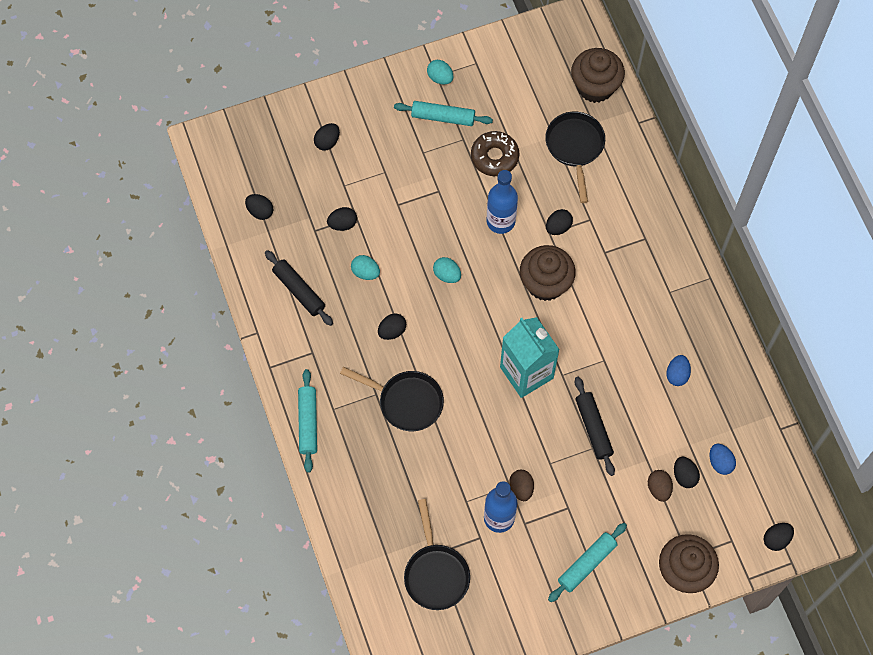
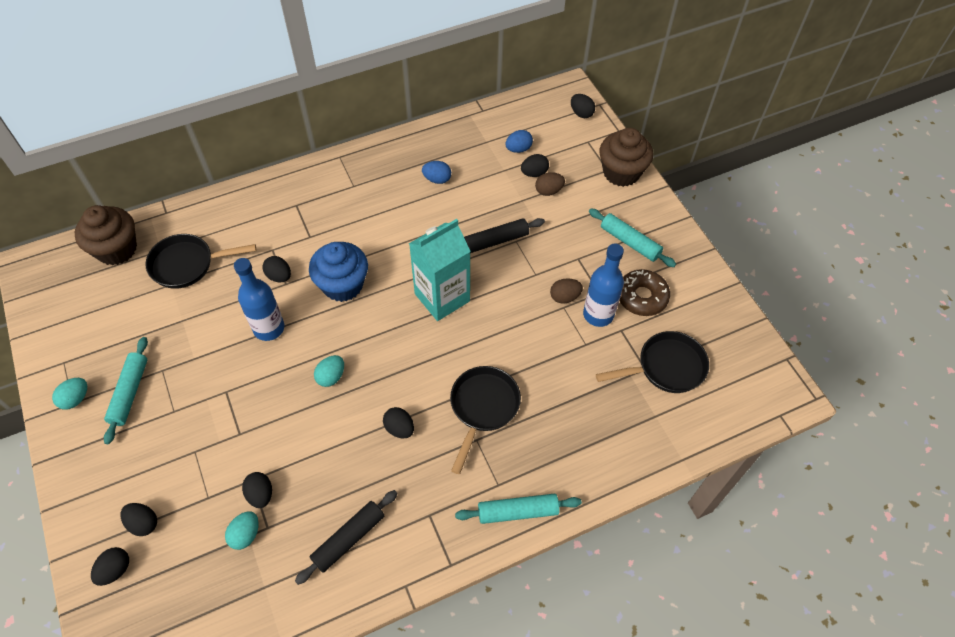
camera: 95 degrees left, 10 degrees down
black egg [245,194,273,220] -> black egg moved to [91,547,129,586]
turquoise egg [351,255,380,280] -> turquoise egg moved to [225,511,259,550]
brown donut [471,131,519,176] -> brown donut moved to [619,269,670,316]
brown cupcake [520,245,576,301] -> blue cupcake [309,242,368,302]

